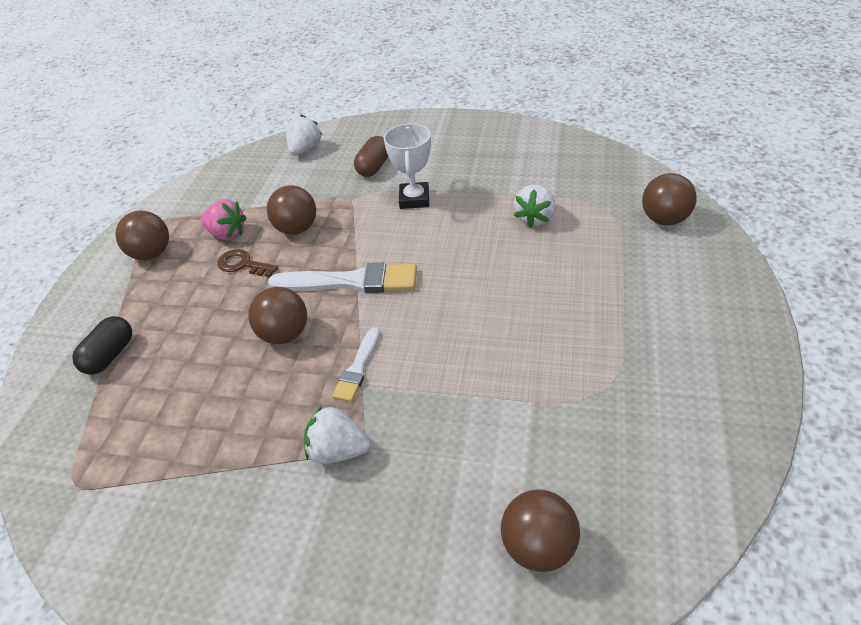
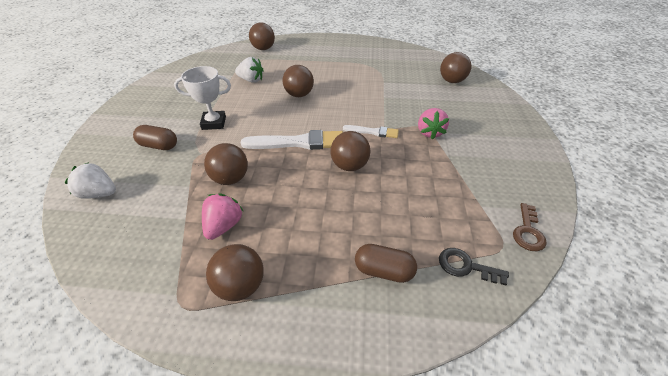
camera: 100 degrees left, 0 degrees up
black capsule [72,316,132,375] -> brown capsule [355,244,417,283]
brown key [217,249,278,277] -> brown key moved to [513,203,547,251]
white brush [268,263,417,293] -> white brush turned 90 degrees clockwise [240,130,343,150]
white strawberry [304,406,371,464] -> pink strawberry [418,108,449,139]
none -> brown ball [283,65,314,97]
none -> black key [439,248,509,285]

